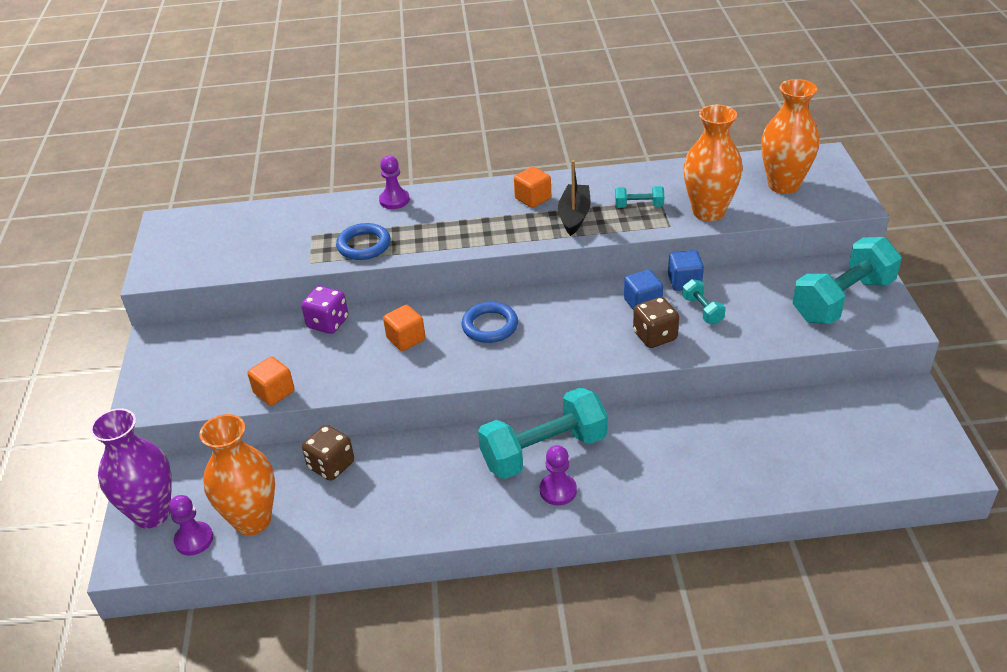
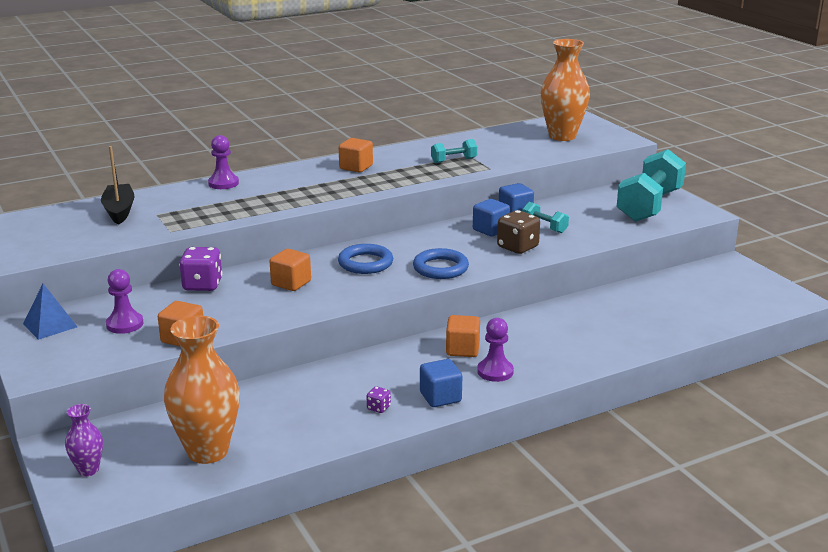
camera: 25 degrees left, 15 degrees down
purple vase [90,408,171,528] -> purple vase [65,404,103,476], size x0.49
purple pawn [169,495,213,556] -> purple pawn moved to [106,269,144,334]
brown dice [302,425,354,481] -> none
blue ring [336,223,391,260] -> blue ring moved to [413,248,469,279]
turquoise dumbbell [478,387,608,479] -> orange cube [446,315,480,357]
black boat [558,160,591,236] -> black boat moved to [101,146,134,224]
orange vase [683,105,743,221] -> none
none -> blue pyramid [23,284,77,340]
none -> purple dice [367,386,391,413]
none -> blue cube [420,359,462,407]

